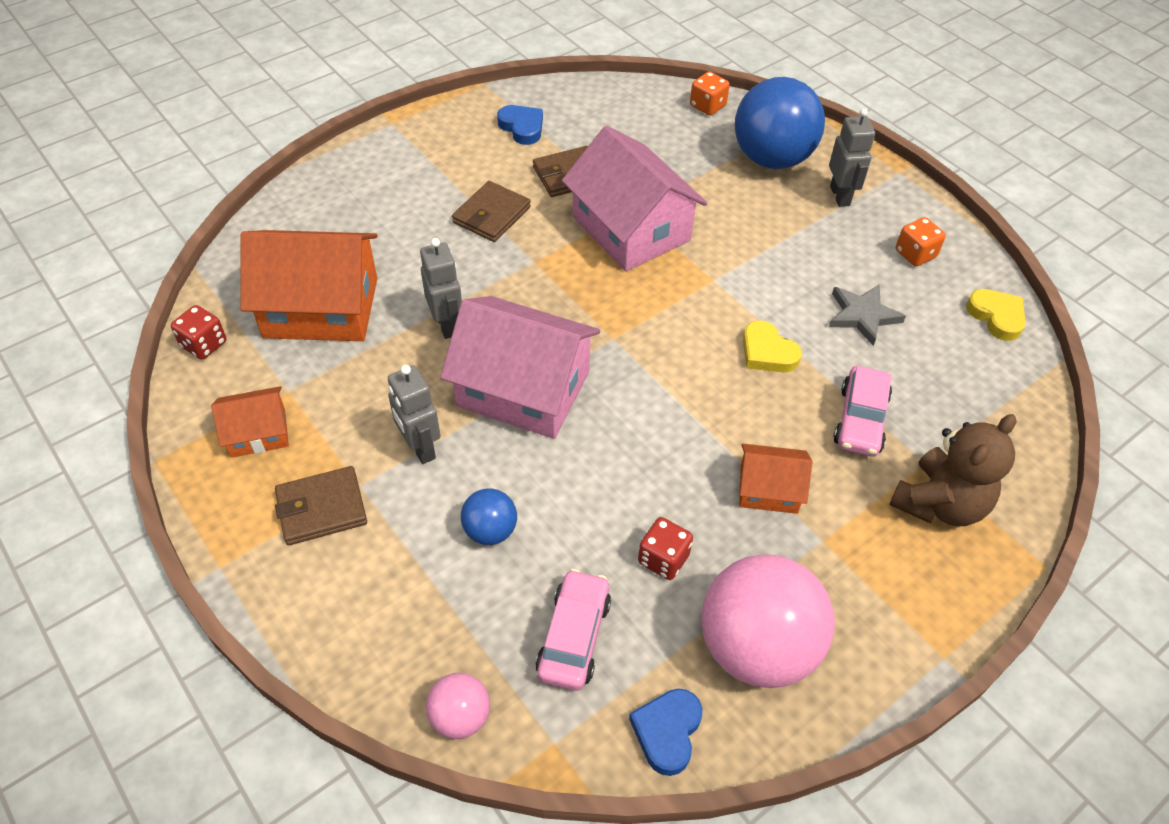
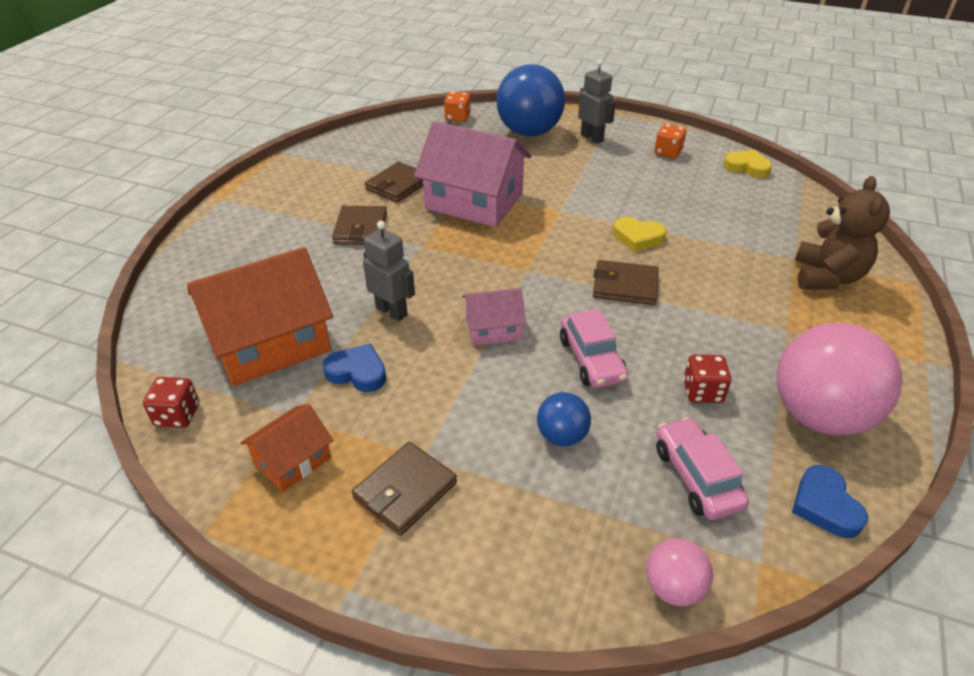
camera: 30 degrees left, 10 degrees down
grey robot [388,365,441,464] -> none
pink house [440,296,600,439] -> pink house [462,288,526,346], size x0.51
blue heart [497,105,543,145] -> blue heart moved to [323,343,386,392]
orange house [739,444,812,514] -> none
grey star [829,284,906,346] -> none
pink car [834,366,892,457] -> pink car moved to [560,309,628,388]
none -> brown wallet [593,260,659,305]

